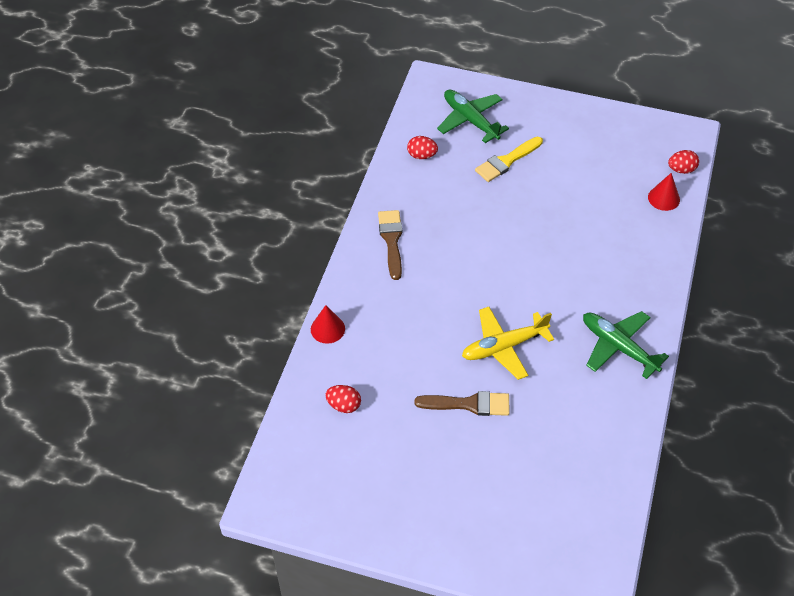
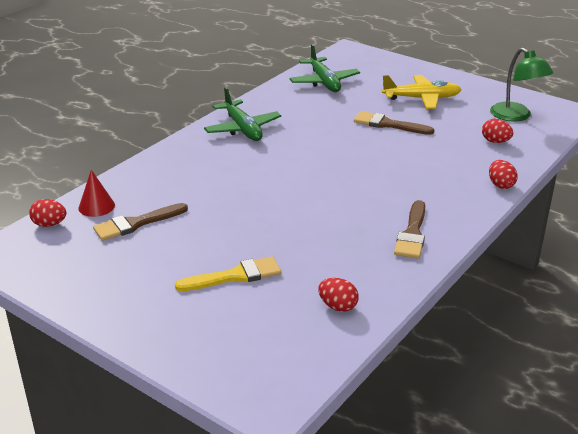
camera: 160 degrees left, 20 degrees down
red cone [311,305,345,344] -> red egg [489,160,518,189]
green plane [437,90,509,143] -> green plane moved to [289,44,360,92]
yellow plane [462,307,554,380] -> yellow plane moved to [382,75,462,109]
none -> brown brush [93,203,188,241]
none -> green lamp [490,48,553,122]

